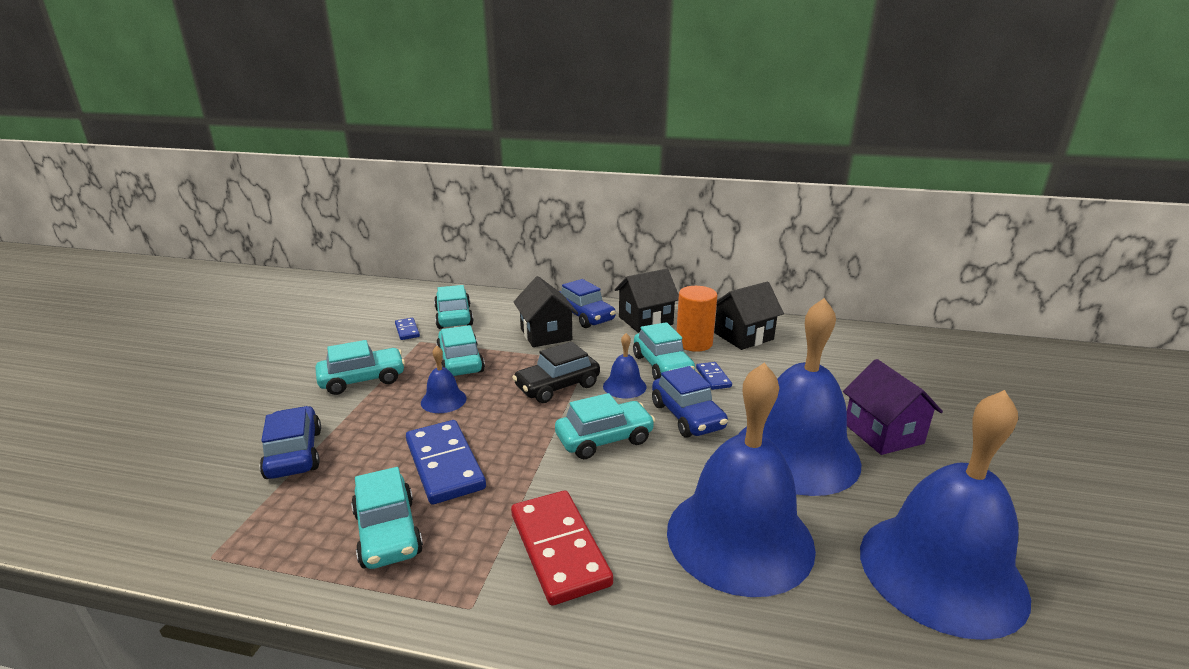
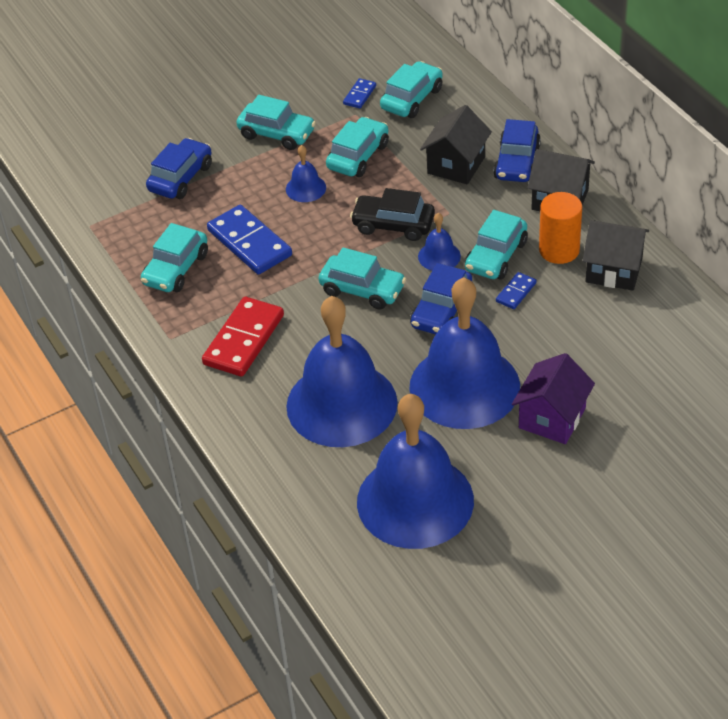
camera: 50 degrees right, 20 degrees up
blue domino [406,420,486,505] -> blue domino turned 60 degrees counterclockwise [207,205,292,274]

